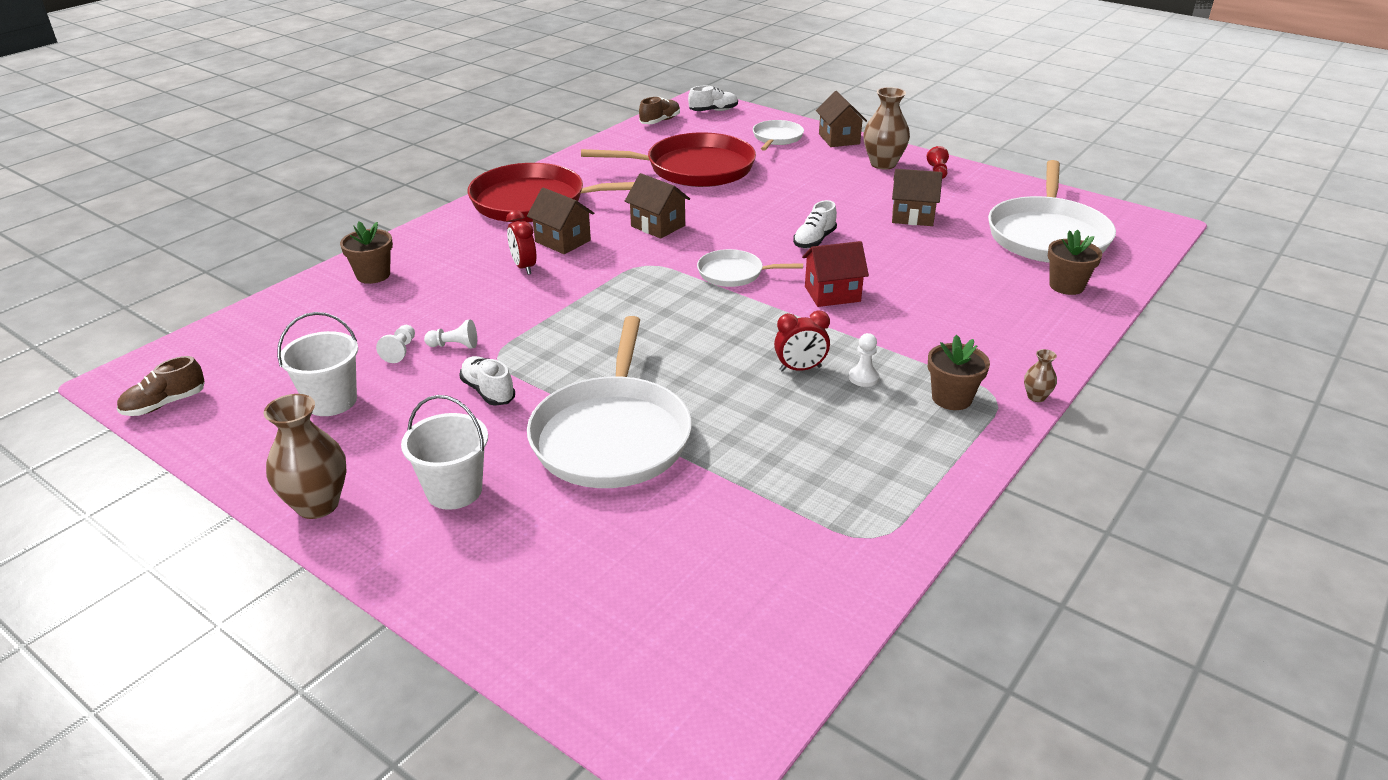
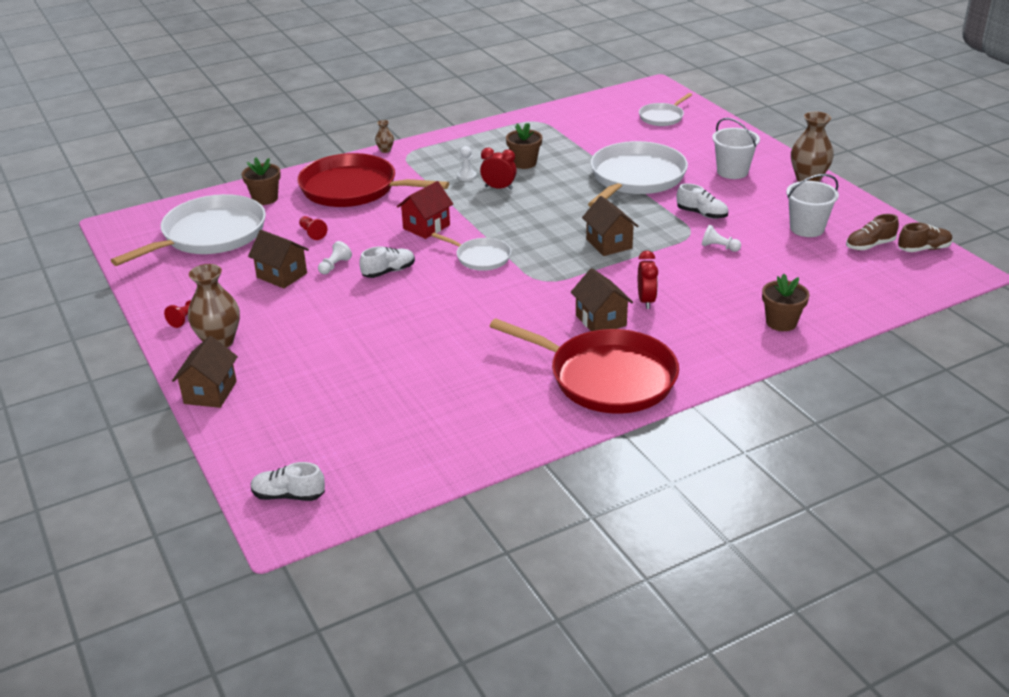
camera: 155 degrees left, 0 degrees up
white pawn [376,325,415,363] -> white pawn moved to [318,241,352,274]
white shoe [459,356,515,406] -> white shoe turned 45 degrees counterclockwise [677,183,728,219]
red pan [581,133,756,187] -> red pan moved to [297,153,449,207]
brown house [625,173,690,239] -> brown house moved to [582,196,638,256]
brown shoe [639,97,680,124] -> brown shoe moved to [846,214,899,250]
white pan [753,120,804,151] -> white pan moved to [639,93,692,126]
red house [802,241,869,307] -> red house turned 60 degrees counterclockwise [397,181,453,239]
brown flower pot [928,335,990,410] -> brown flower pot moved to [506,123,542,169]
none -> red pawn [299,216,327,240]

